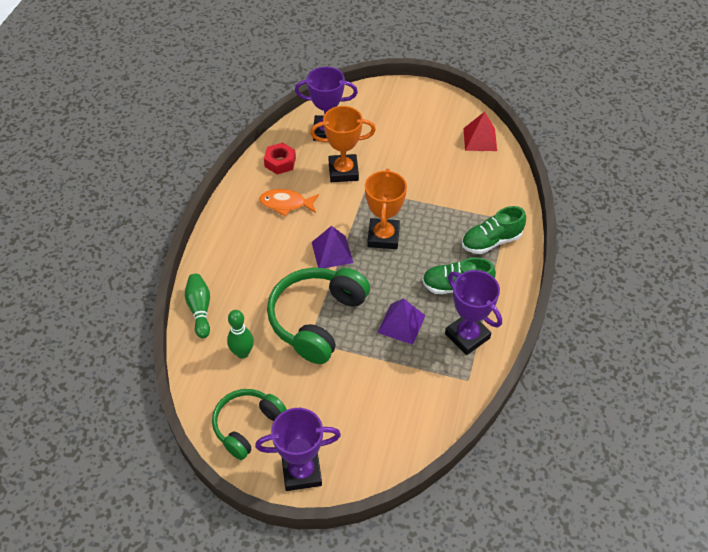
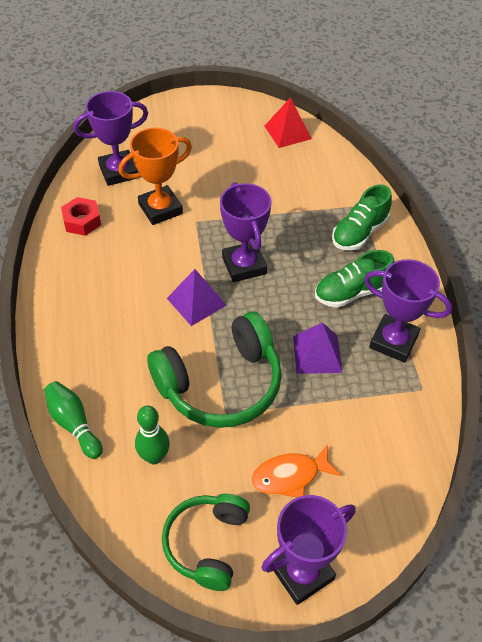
camera: 25 degrees left, 0 degrees up
orange fish [259,189,319,216] -> orange fish moved to [251,444,341,498]
green headphones [267,268,370,364] -> green headphones turned 120 degrees counterclockwise [147,312,282,428]
orange trophy [365,168,407,249] -> purple trophy [220,182,271,282]

